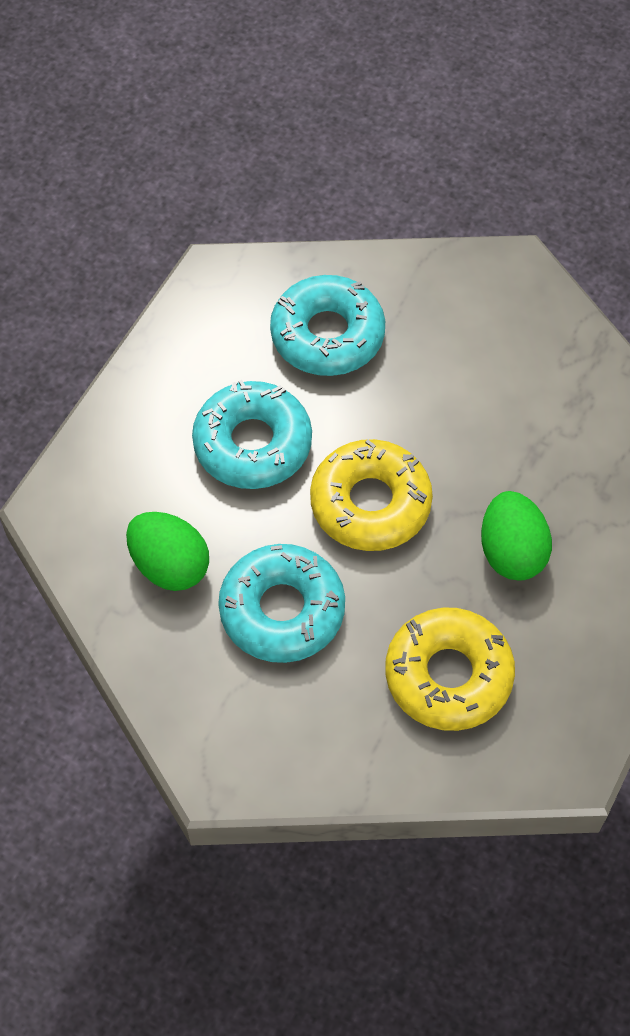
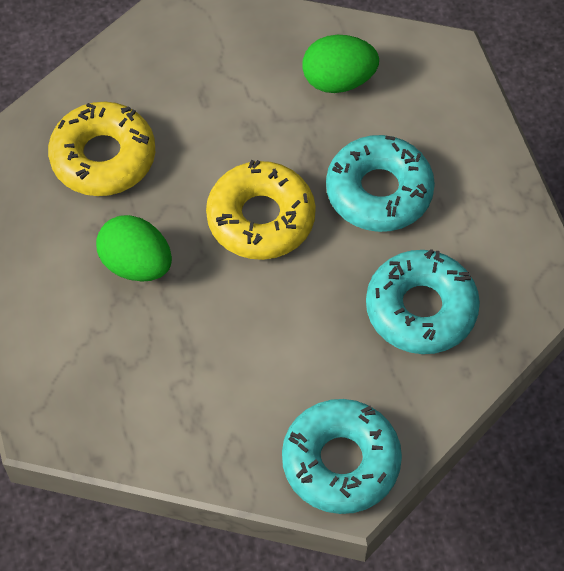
camera: 135 degrees right, 0 degrees up
turquoise donut [218,544,345,663] -> turquoise donut moved to [282,399,402,514]

